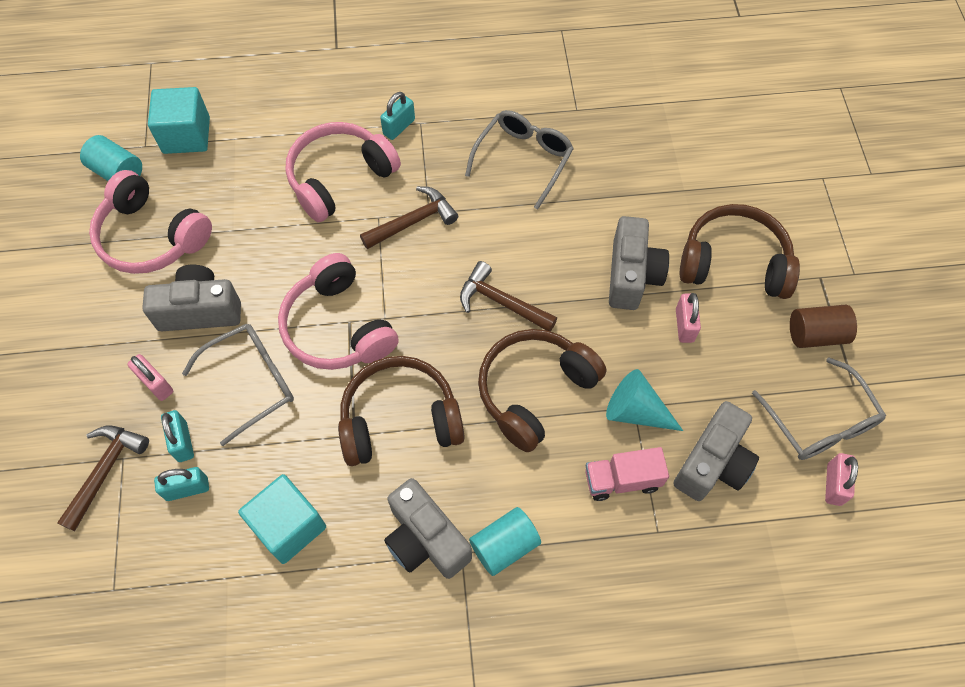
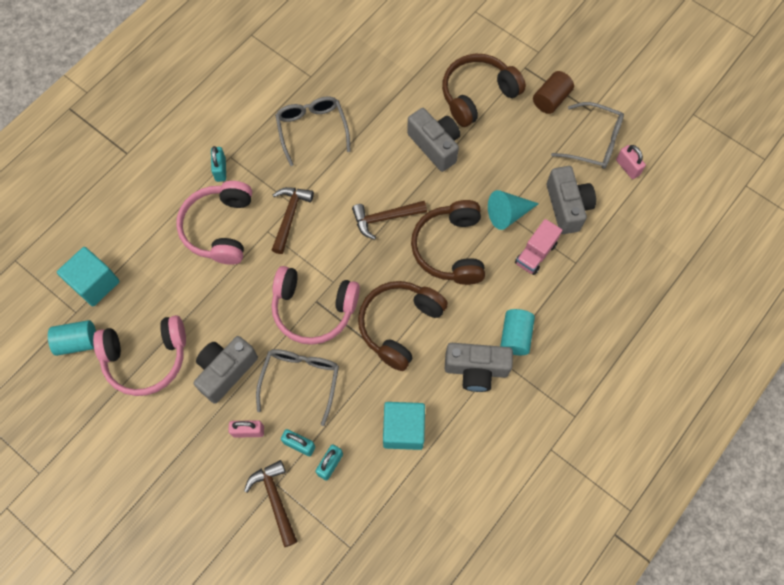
camera: 45 degrees left, 5 degrees up
pink padlock [676,293,701,343] -> none

